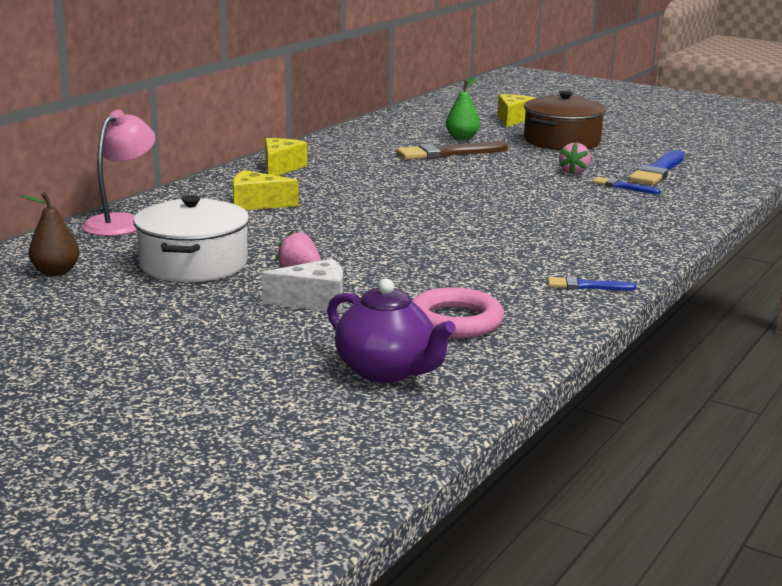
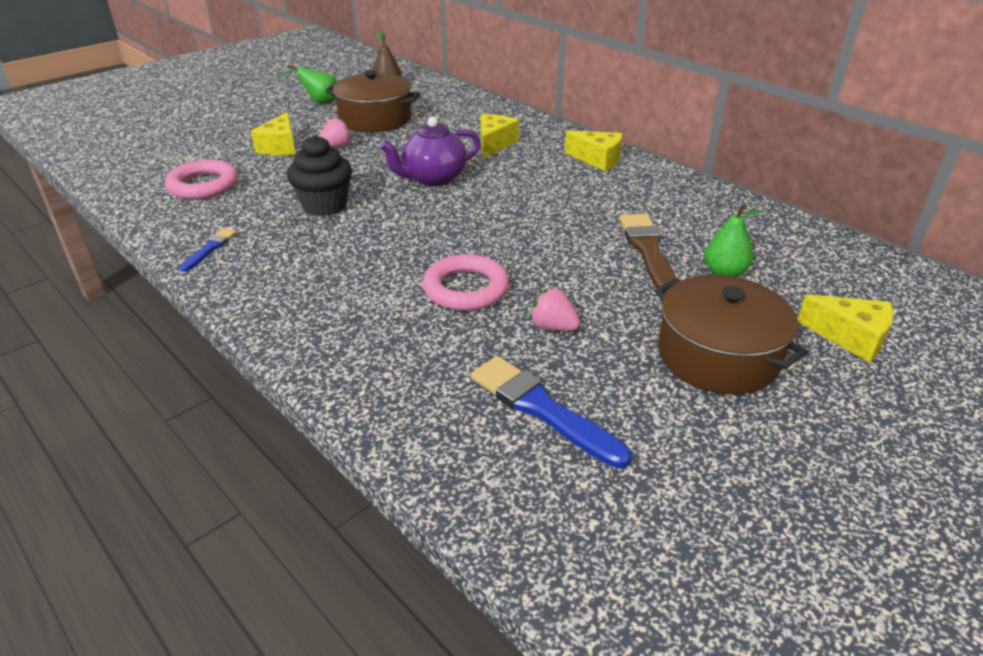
camera: 105 degrees right, 15 degrees up
pink lamp [82,110,155,236] -> none
white pot [133,195,250,282] -> brown pot [325,70,420,132]
white cheese [261,259,343,313] -> yellow cheese [251,112,296,155]
purple teapot [327,278,456,383] -> purple teapot moved to [379,117,481,186]
blue brush [592,177,661,194] -> none
none -> green pear [280,65,337,104]
none -> black cupcake [287,135,352,217]
none -> pink ring [423,254,509,311]

